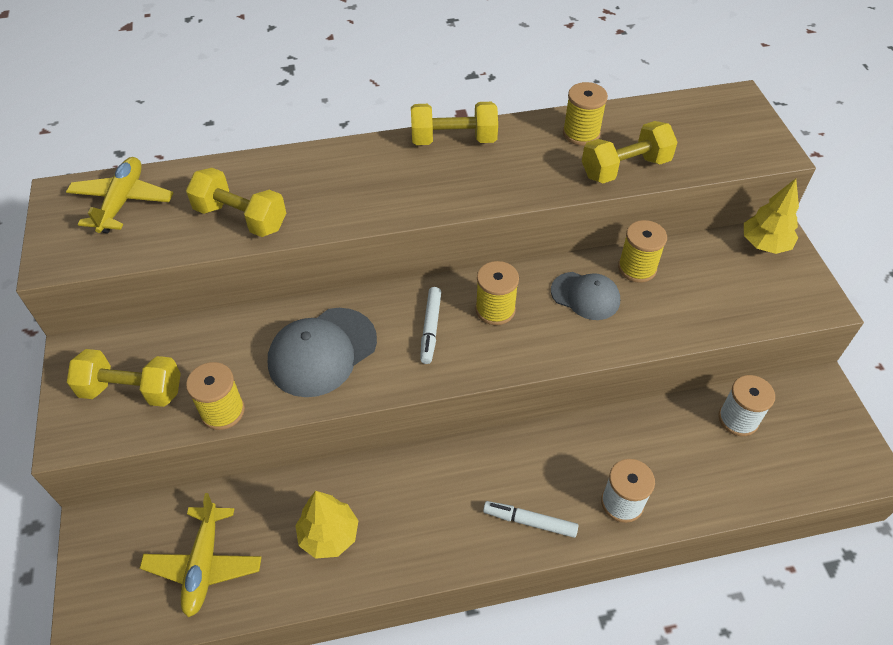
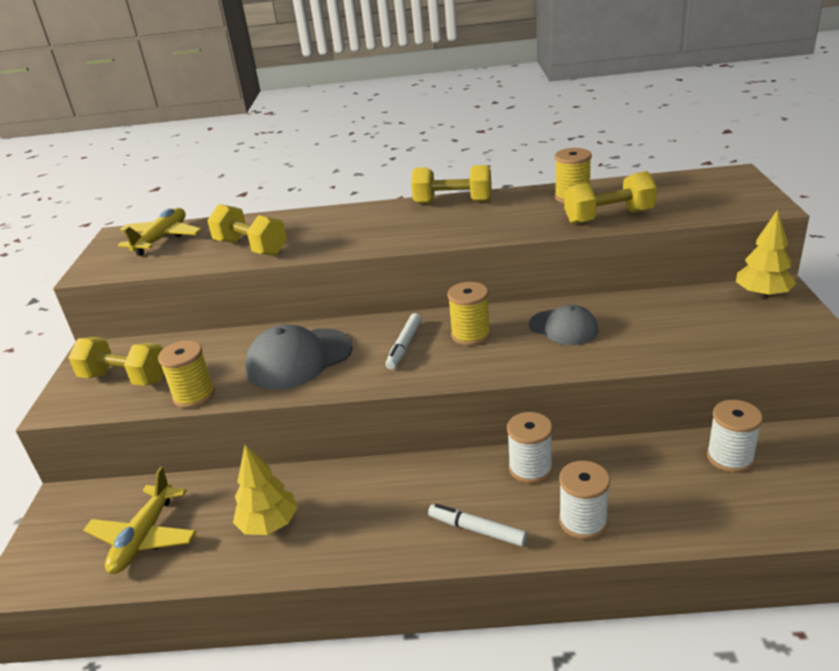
camera: 15 degrees right, 20 degrees down
yellow spool [618,220,667,283] -> none
none -> white spool [507,412,553,484]

